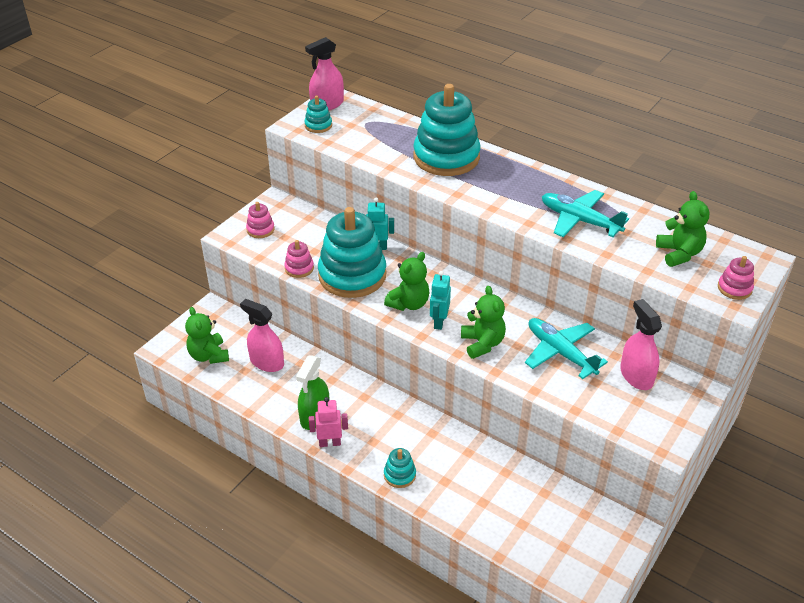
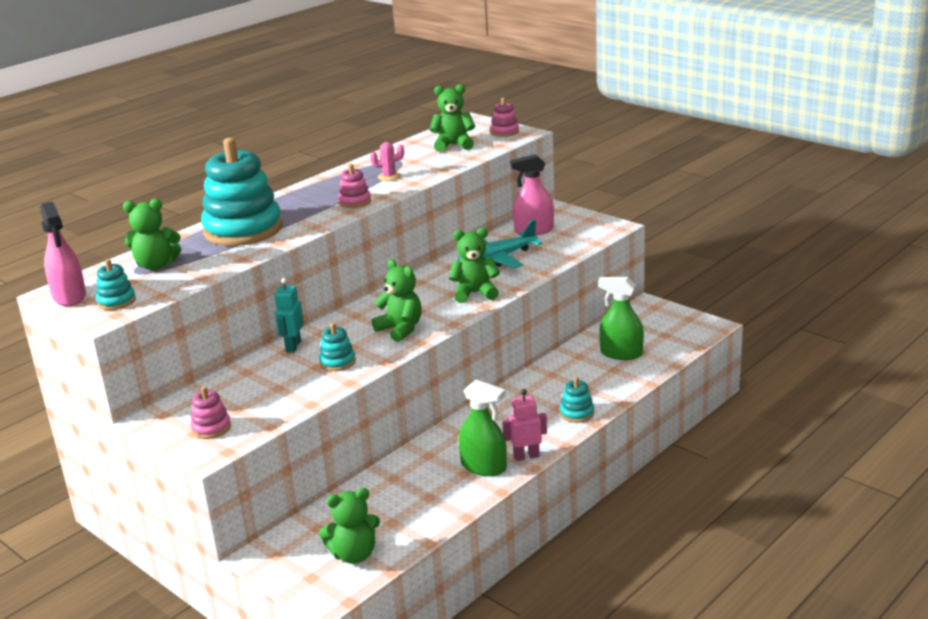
camera: 80 degrees left, 15 degrees down
pink spray bottle [240,299,284,372] -> none
pink stacking toy [284,240,314,278] -> pink stacking toy moved to [338,164,371,208]
pink robot [309,397,348,447] -> pink robot turned 75 degrees clockwise [502,389,547,461]
turquoise stacking toy [318,207,386,298] -> turquoise stacking toy [319,323,356,371], size x0.43
turquoise robot [430,271,451,330] -> none
turquoise plane [542,190,629,237] -> pink cactus [370,142,404,181]
none -> green teddy bear [123,199,181,270]
none -> green spray bottle [598,277,644,360]

